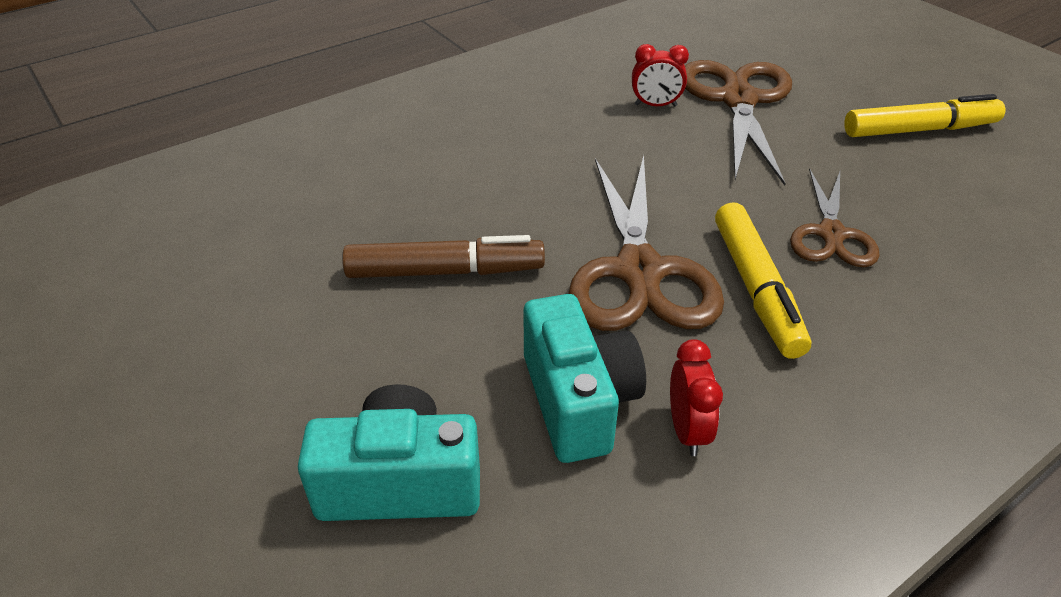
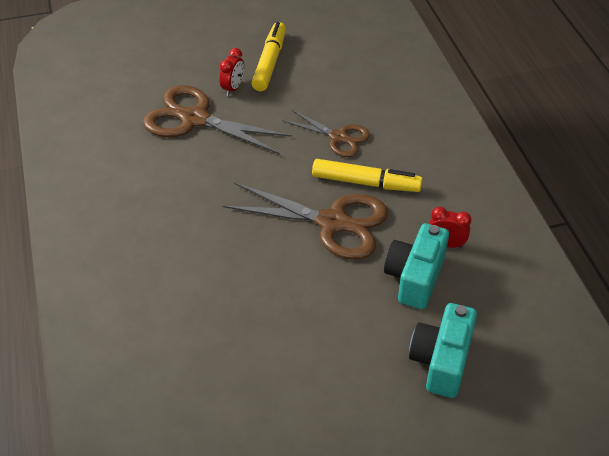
camera: 70 degrees left, 5 degrees up
brown marker [342,235,545,278] -> none
turquoise camera [523,294,646,463] -> turquoise camera turned 75 degrees counterclockwise [384,223,449,309]
red clock [632,44,689,107] -> red clock moved to [219,48,244,96]

